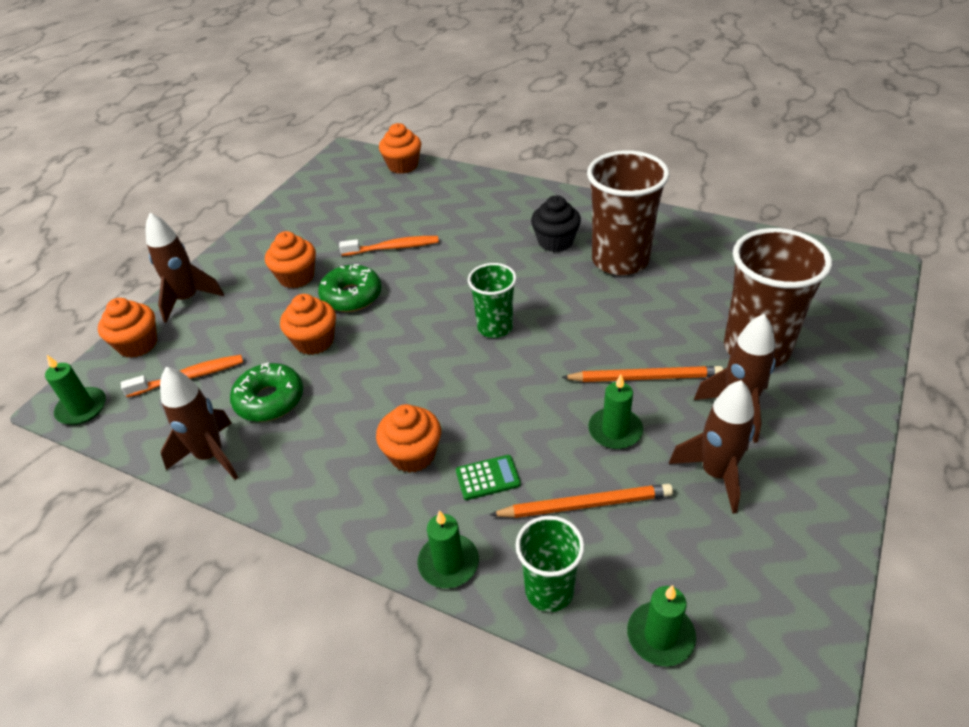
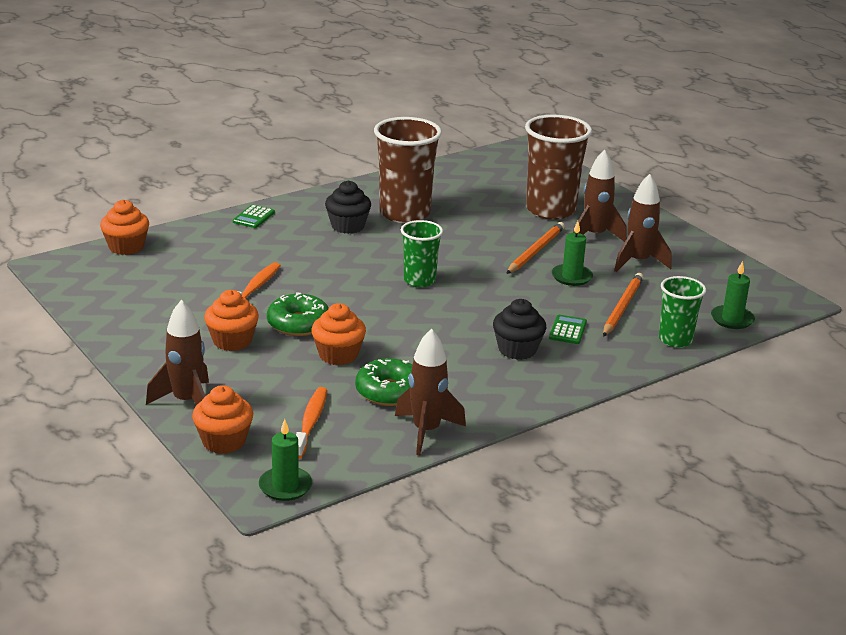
camera: 65 degrees left, 15 degrees down
orange cupcake [376,404,441,473] -> black cupcake [493,299,546,360]
green candle [417,510,479,588] -> none
none -> green calculator [233,205,275,228]

